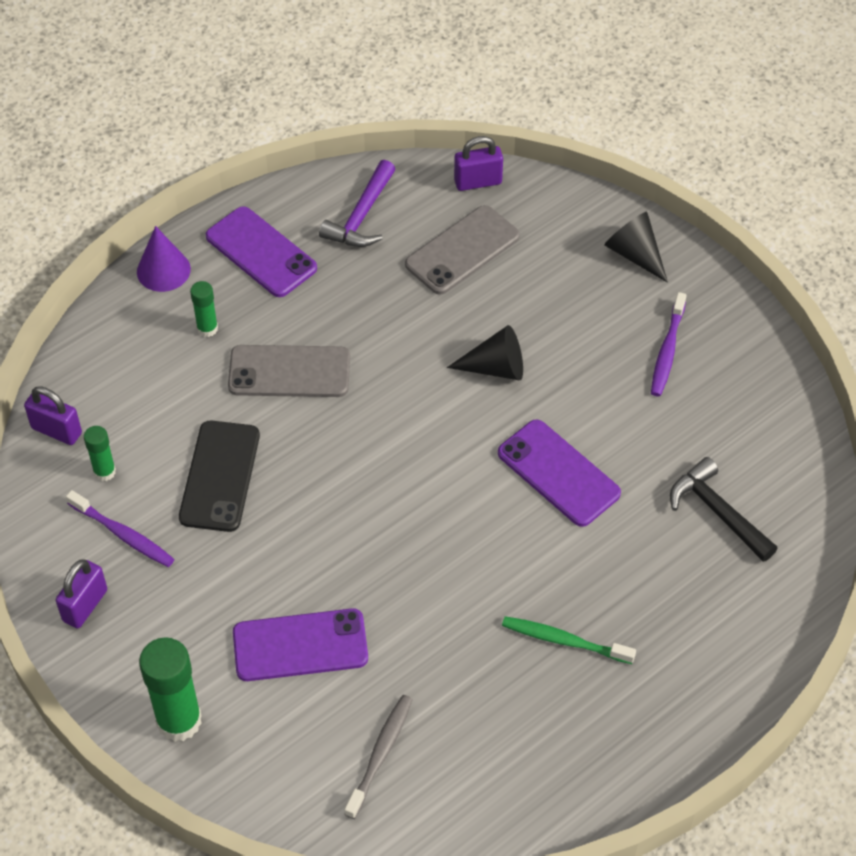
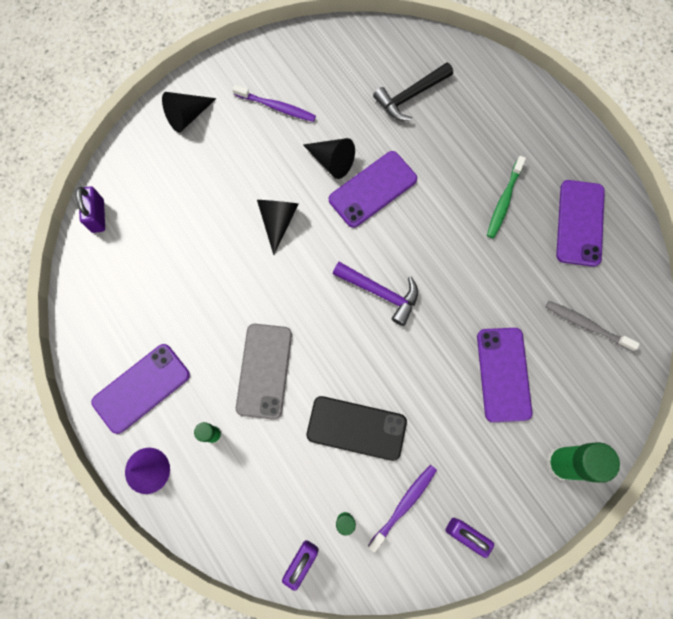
camera: 85 degrees left, 20 degrees up
purple hammer [319,160,395,247] -> purple hammer moved to [333,262,418,326]
grey phone [405,205,520,295] -> none
none -> black cone [303,138,355,179]
none -> purple phone [556,180,605,267]

